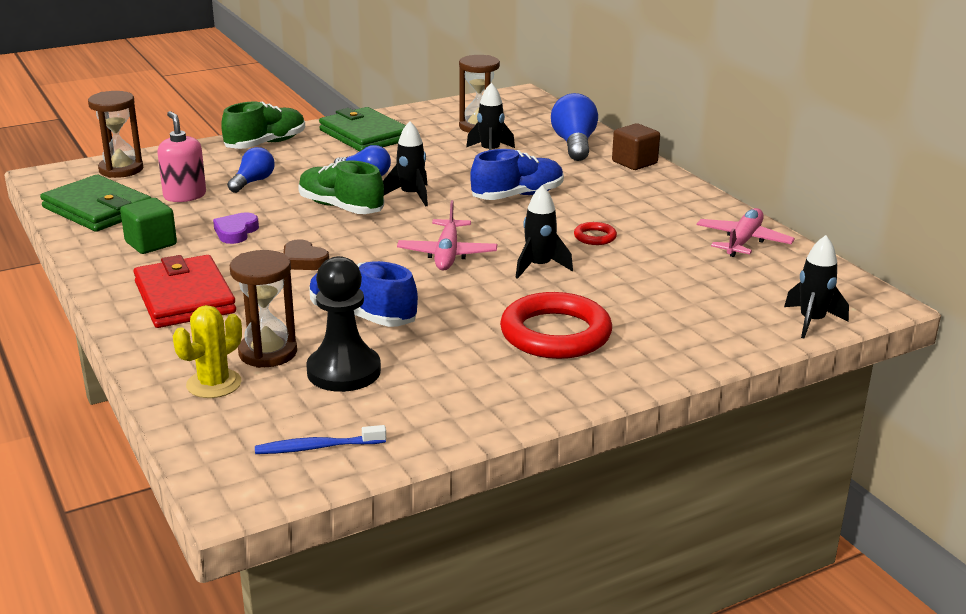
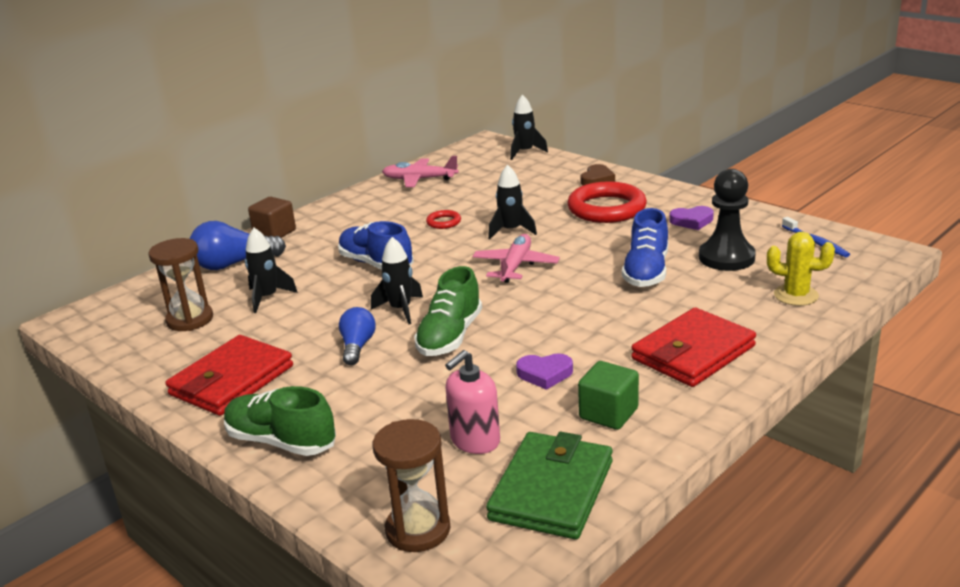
camera: 105 degrees left, 0 degrees up
blue light bulb [227,147,274,193] -> none
brown hourglass [230,250,297,368] -> none
brown heart [283,239,329,270] -> brown heart moved to [581,164,615,185]
green wallet [319,107,406,151] -> red wallet [166,335,293,416]
pink plane [397,200,497,270] -> pink plane turned 60 degrees counterclockwise [473,234,560,283]
none -> purple heart [669,206,714,230]

